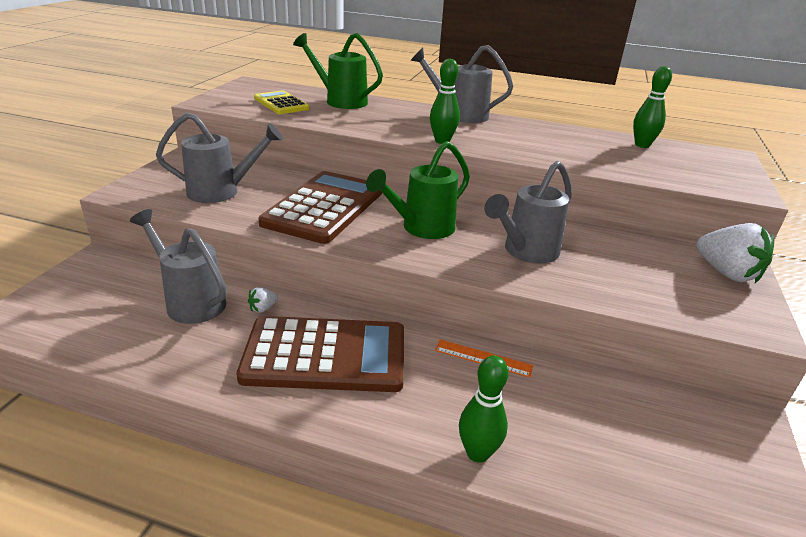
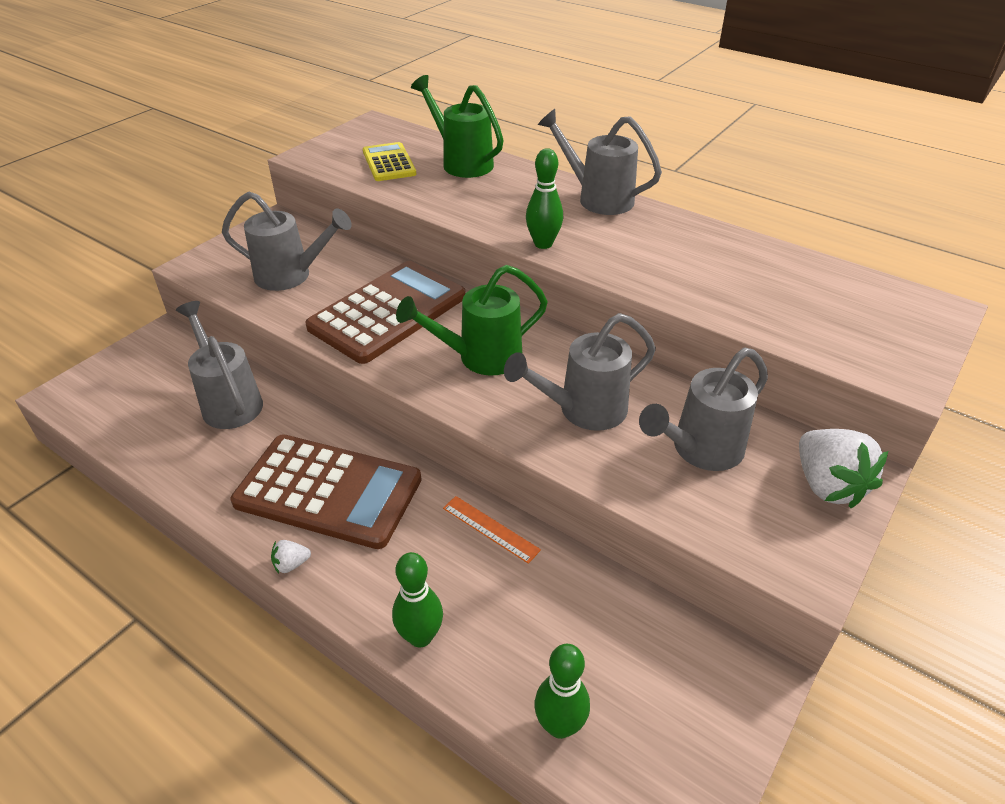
camera: 20 degrees right, 10 degrees up
white strawberry [248,287,278,313] -> white strawberry moved to [271,540,311,573]
green bowling pin [633,66,672,148] -> green bowling pin moved to [534,644,590,739]
none -> grey watering can [639,347,768,471]

